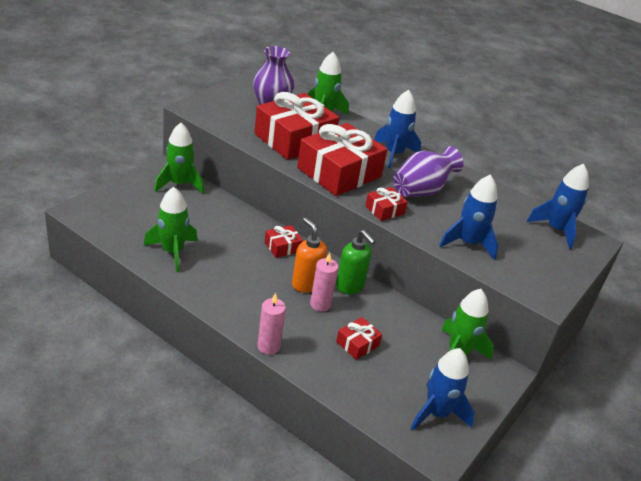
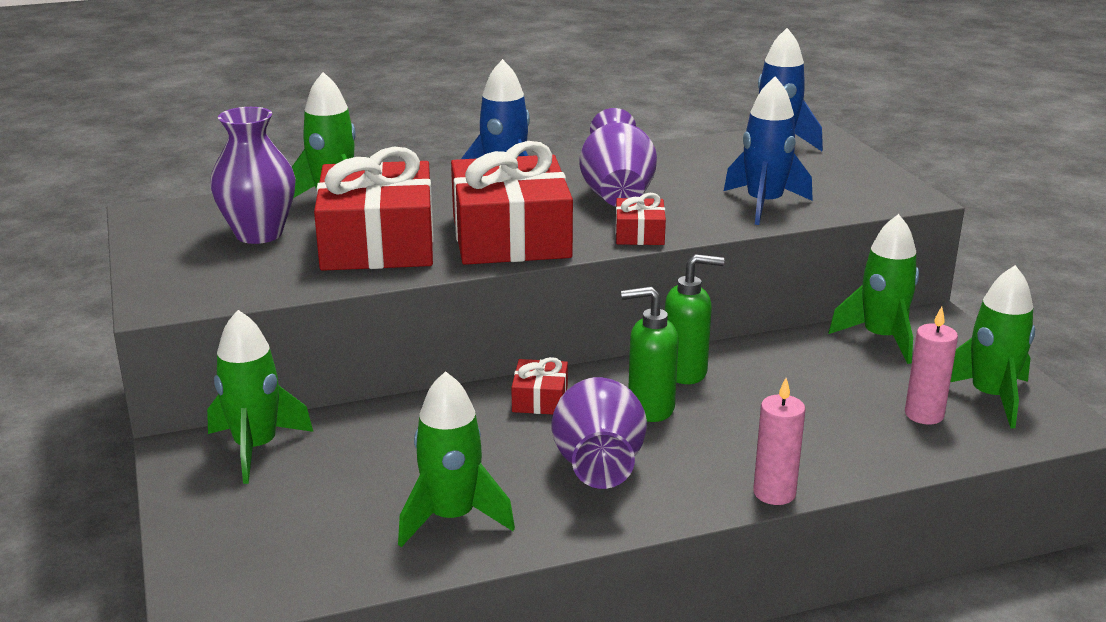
camera: 50 degrees left, 10 degrees down
orange soap dispenser [292,217,327,292] -> green soap dispenser [621,286,678,422]
pink candle [310,253,338,312] -> pink candle moved to [905,306,958,425]
red gift [336,317,382,360] -> none
blue rocket [411,348,475,431] -> green rocket [950,265,1035,428]
none -> purple vase [552,377,647,489]

